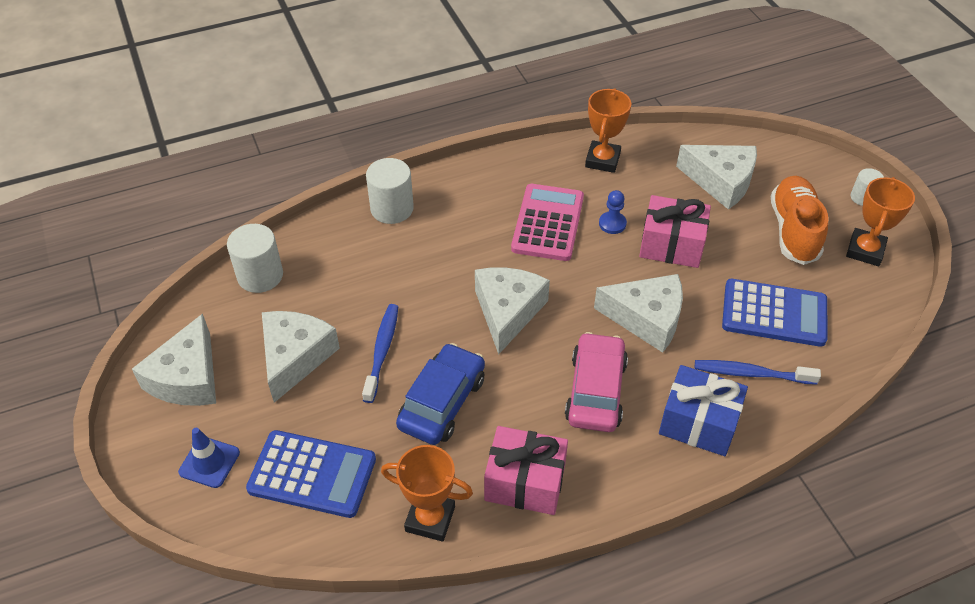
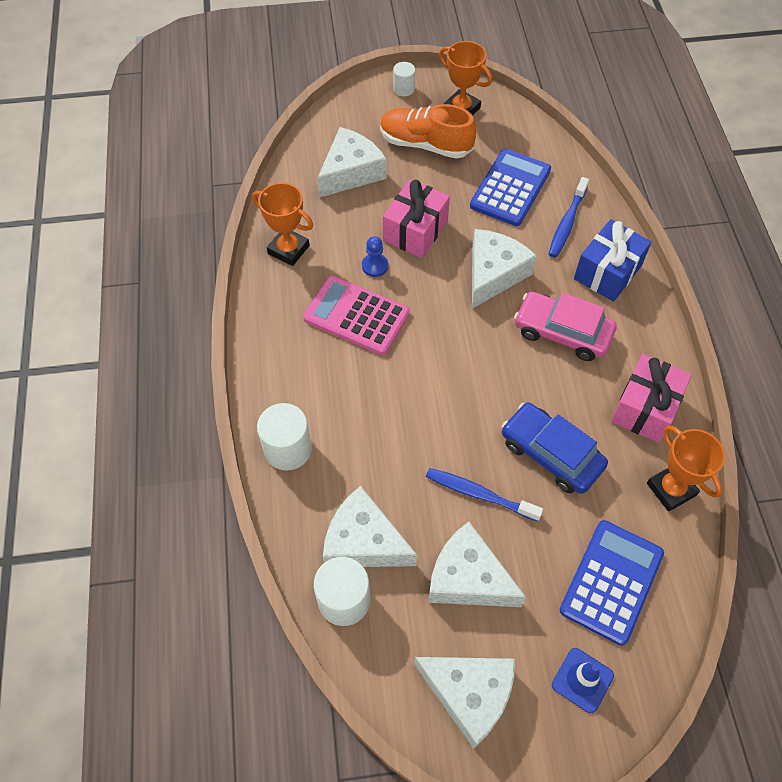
camera: 75 degrees left, 10 degrees up
orange trophy [381,445,473,542] -> orange trophy turned 60 degrees counterclockwise [647,425,725,512]
white cheese [475,267,550,354] -> white cheese moved to [323,486,417,567]

